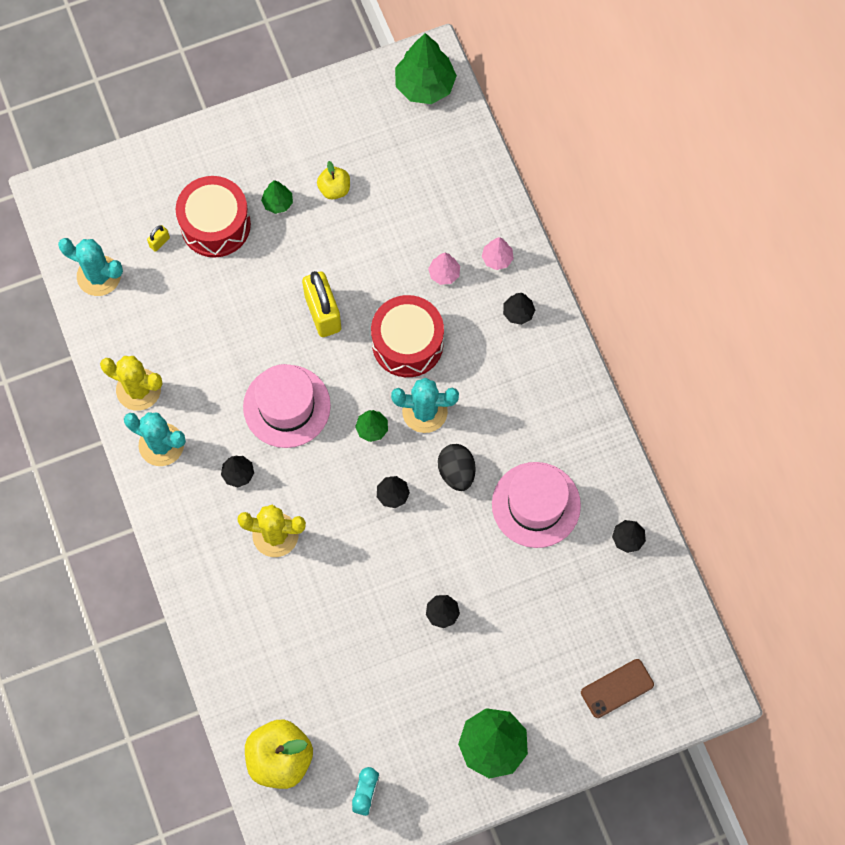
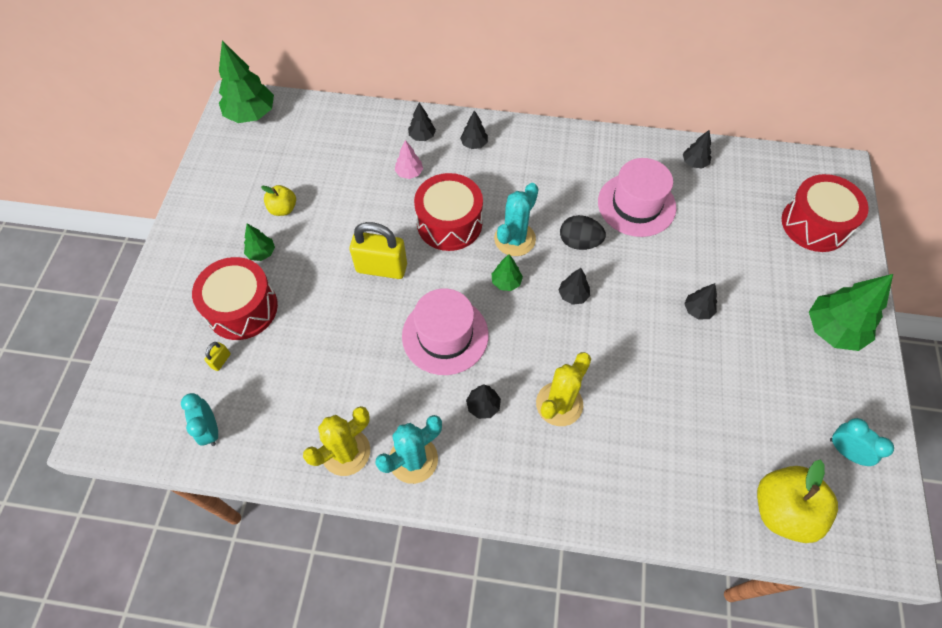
camera: 60 degrees left, 10 degrees down
turquoise cactus [58,238,123,296] -> turquoise clock [181,393,218,446]
yellow padlock [147,225,170,252] -> yellow padlock turned 45 degrees clockwise [204,342,231,371]
pink tree [482,237,514,270] -> black tree [408,103,436,141]
brown phone [581,659,654,718] -> red drum [782,174,869,252]

